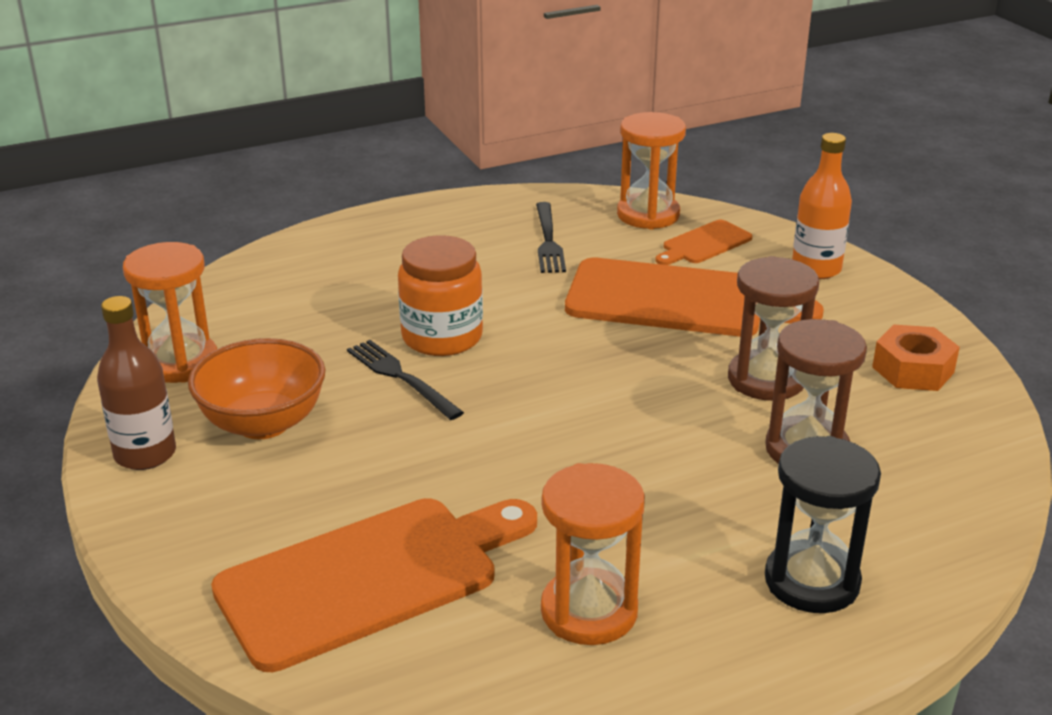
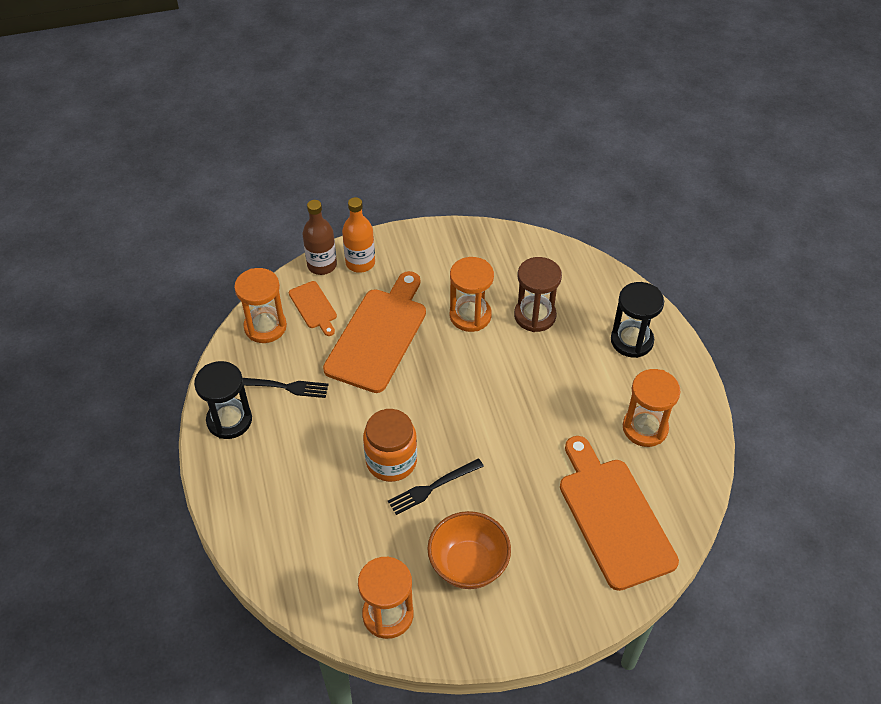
camera: 80 degrees left, 20 degrees up
brown bottle [97,296,176,470] -> brown bottle moved to [303,200,337,275]
brown hourglass [728,256,819,401] -> orange hourglass [450,257,494,332]
orange nut [872,325,960,391] -> none
none -> black hourglass [194,361,252,439]

